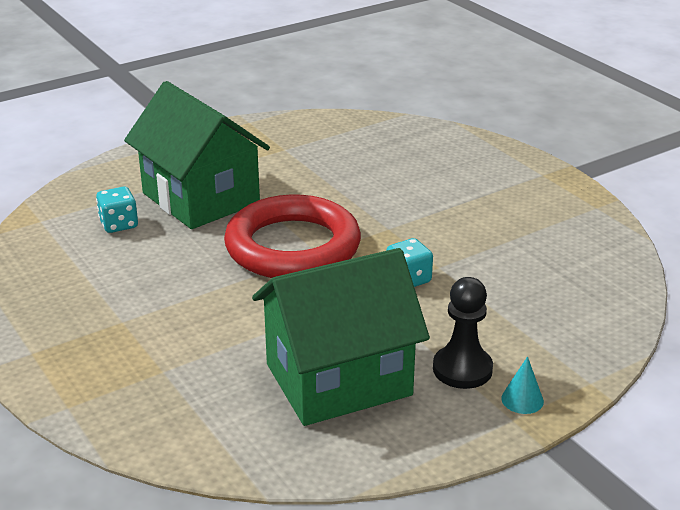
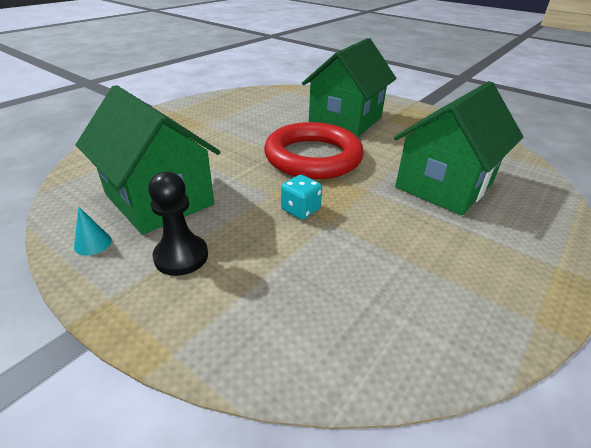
camera: 70 degrees right, 5 degrees up
turquoise dice [96,187,138,233] -> none
turquoise cone [501,356,544,414] -> turquoise cone moved to [74,207,112,256]
none -> green house [394,81,523,215]

